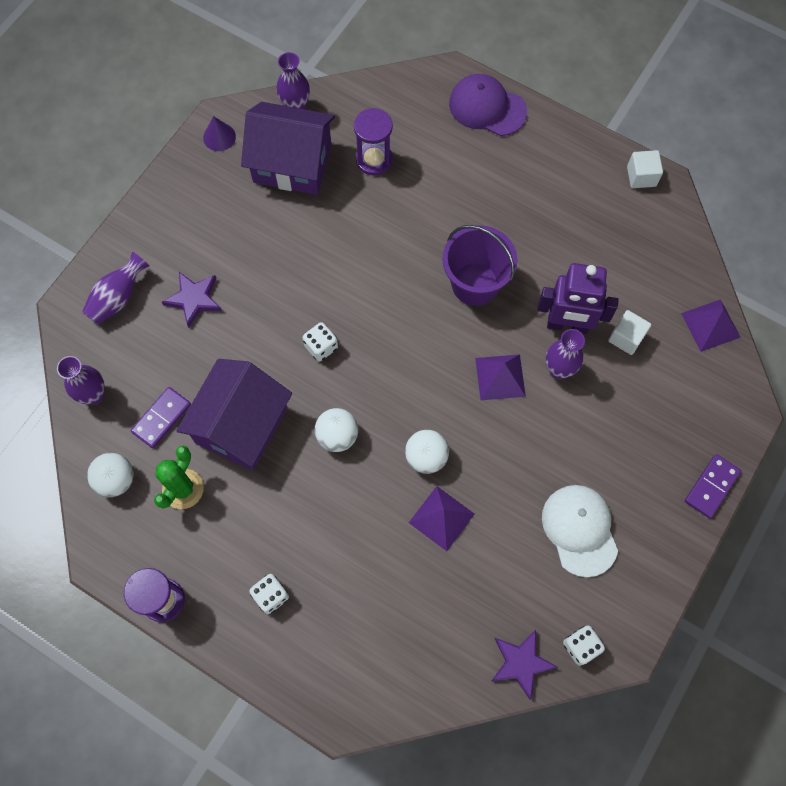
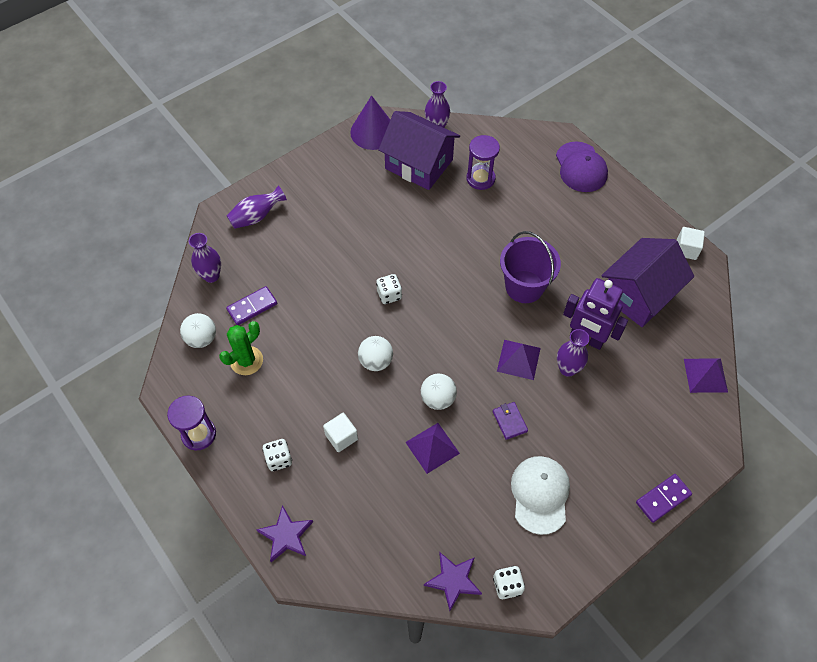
camera: 20 degrees right, 10 degrees down
purple star [162,272,222,327] -> purple star moved to [256,505,313,562]
purple house [176,359,292,471] -> purple house moved to [601,238,694,327]
purple cone [203,116,236,151] -> purple cone [350,95,390,150], size x1.84
purple cap [449,74,527,136] -> purple cap turned 150 degrees counterclockwise [556,141,608,192]
white cube [608,310,651,355] -> white cube moved to [323,413,358,452]
none -> purple wallet [493,402,528,440]

